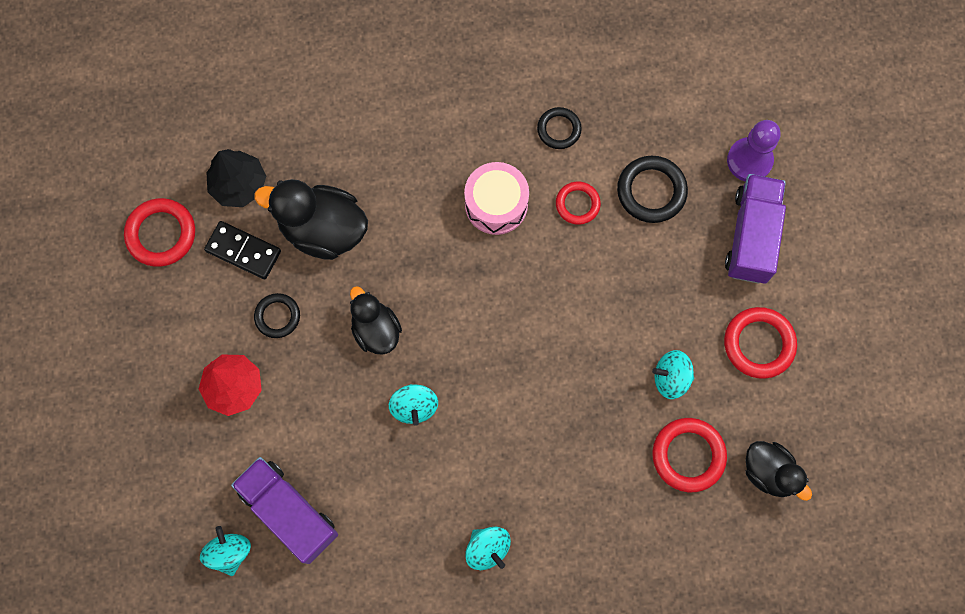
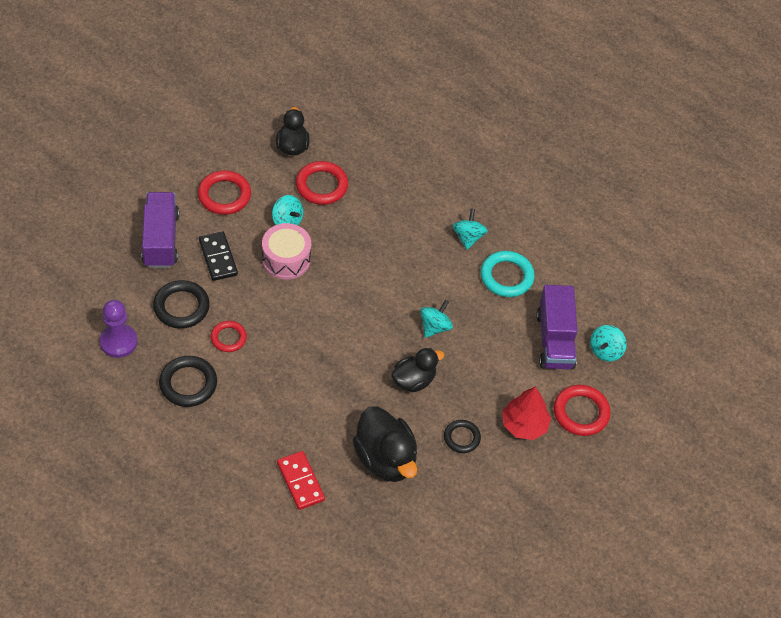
camera: 140 degrees left, 20 degrees down
red ring [124,198,195,267] -> red ring moved to [554,385,611,436]
black domino [204,221,281,279] -> black domino moved to [199,231,238,281]
black tree [206,149,266,207] -> none
black duck [350,286,402,355] -> black duck turned 135 degrees counterclockwise [392,348,444,393]
pink drum [464,162,529,235] -> pink drum moved to [262,223,311,280]
black ring [537,107,582,149] -> black ring [159,356,217,407], size x1.57
purple truck [725,174,786,284] -> purple truck turned 120 degrees clockwise [142,192,179,268]
purple pawn [727,120,781,182] -> purple pawn moved to [100,300,137,358]
none -> red domino [277,451,325,510]
none -> turquoise ring [480,251,535,297]

